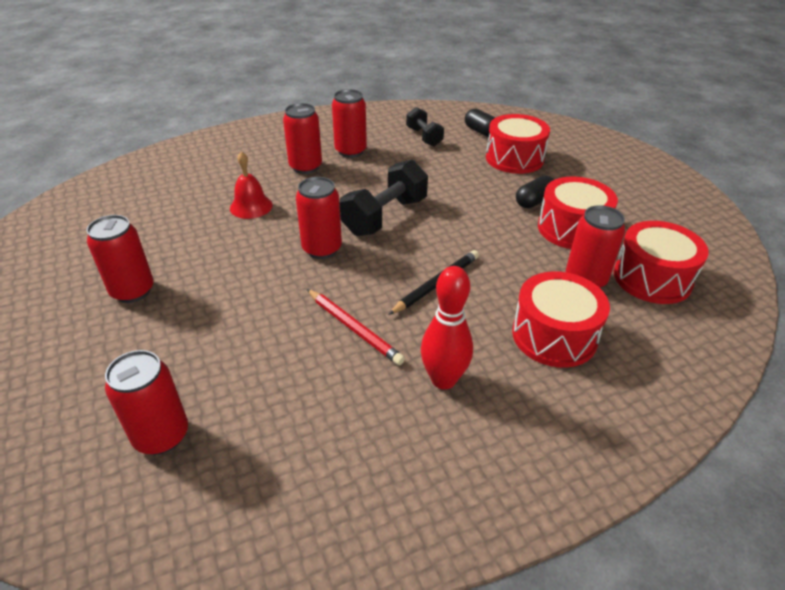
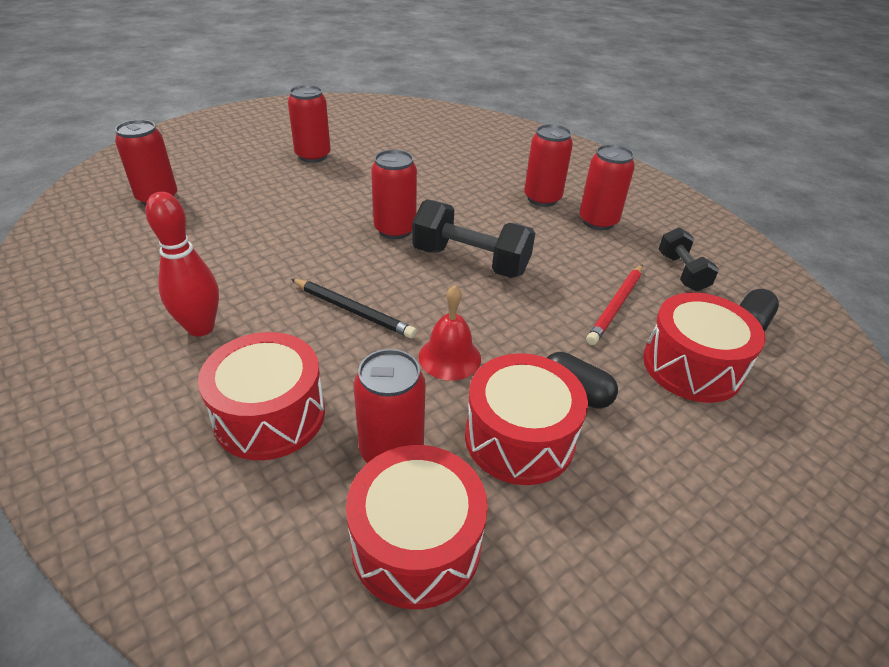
camera: 75 degrees right, 0 degrees up
red bell [230,151,273,219] -> red bell moved to [419,285,481,381]
red pencil [307,289,405,365] -> red pencil moved to [586,264,643,345]
black dumbbell [406,107,444,146] -> black dumbbell turned 60 degrees counterclockwise [659,227,719,292]

